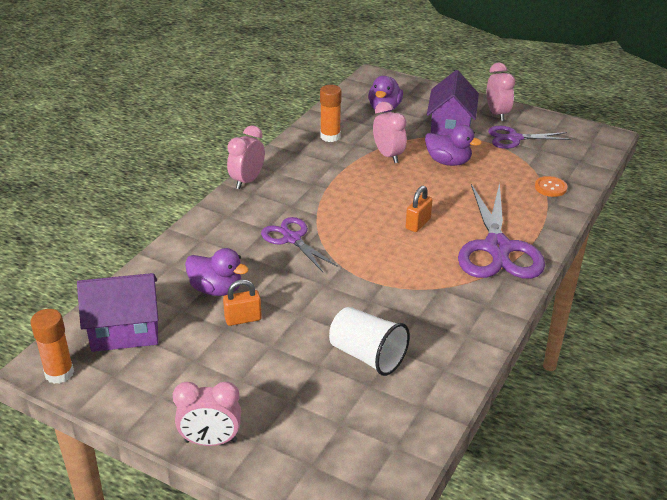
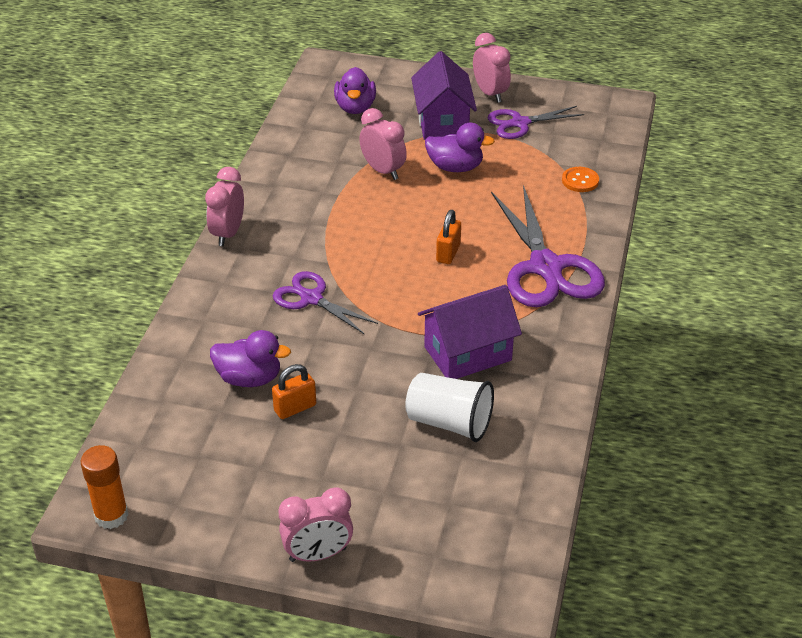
camera: 15 degrees left, 5 degrees up
purple house [77,273,158,352] -> purple house moved to [418,285,522,379]
orange glue stick [320,85,342,142] -> none

